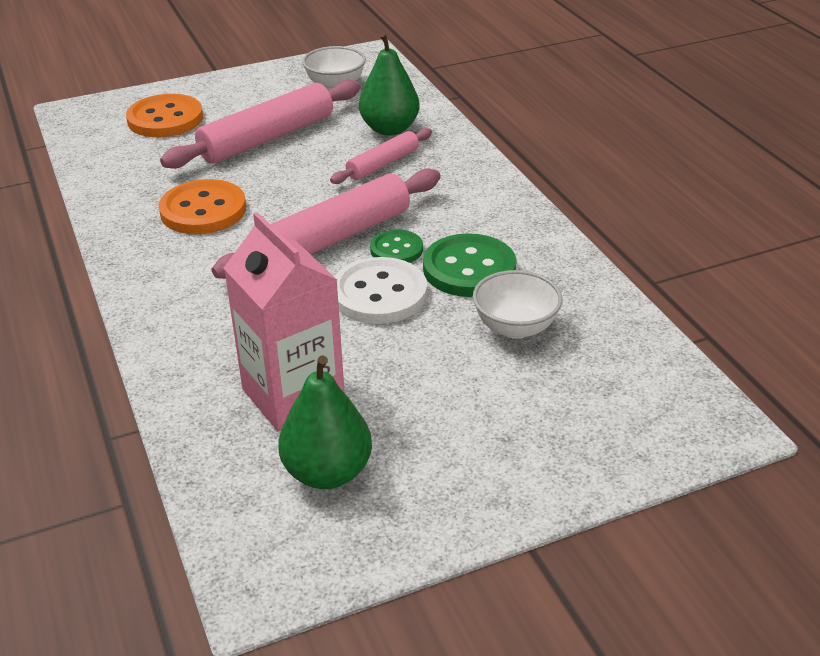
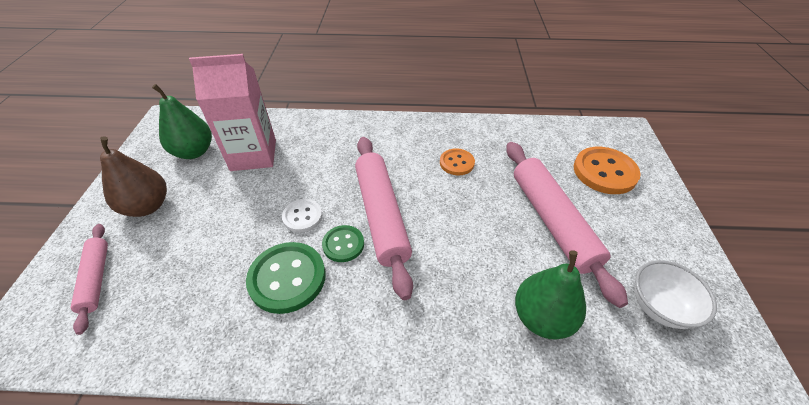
camera: 115 degrees right, 10 degrees up
orange button [158,179,246,234] -> orange button [440,148,475,175], size x0.59
pink rolling pin [330,128,432,184] -> pink rolling pin moved to [71,224,108,335]
white button [334,257,427,324] -> white button [282,199,323,233], size x0.59
white bowl [473,270,563,339] -> none
none -> brown pear [100,136,167,217]

